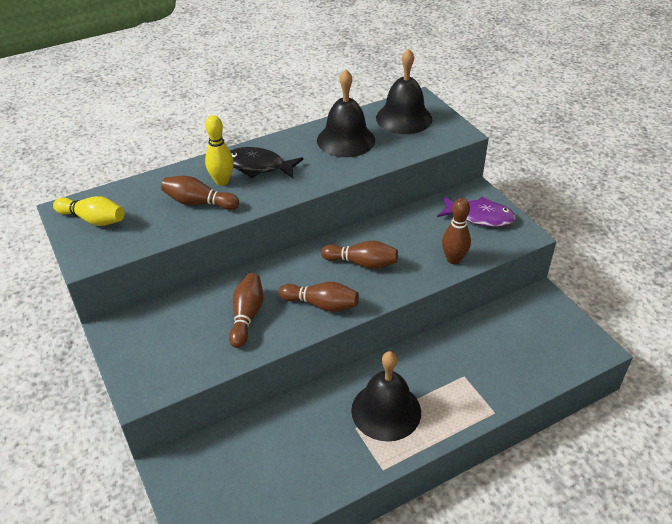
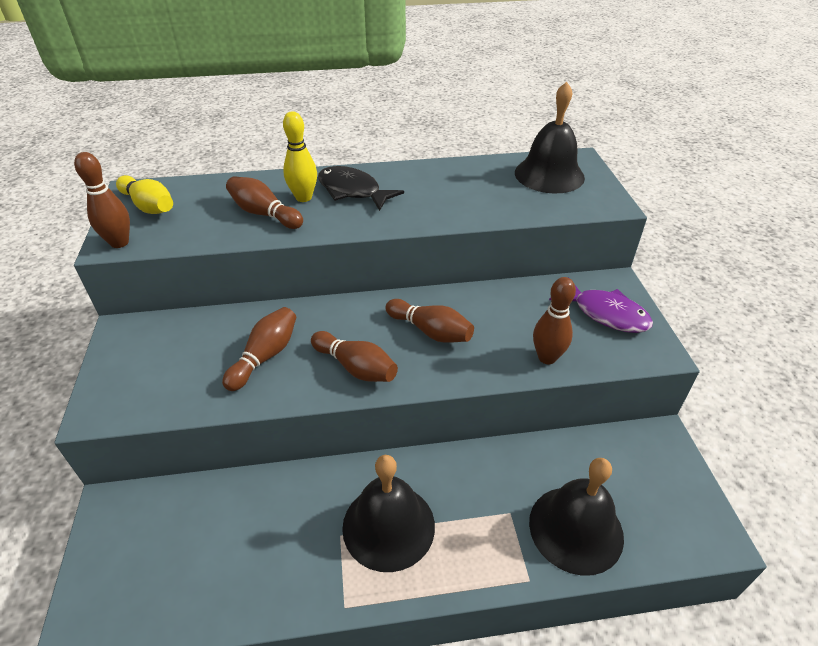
camera: 20 degrees right, 0 degrees up
black bell [317,70,375,157] -> black bell moved to [529,458,624,576]
none -> brown bowling pin [74,152,130,248]

